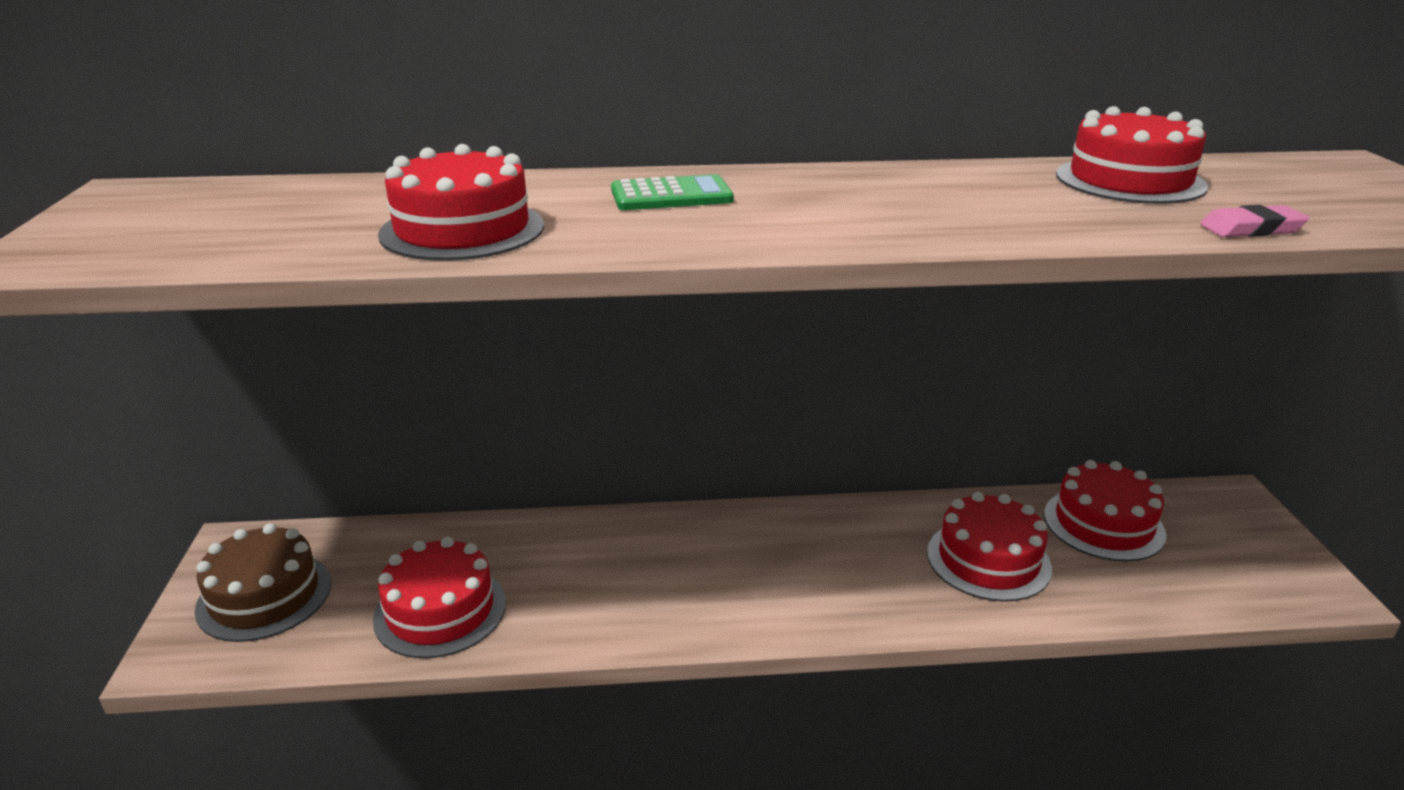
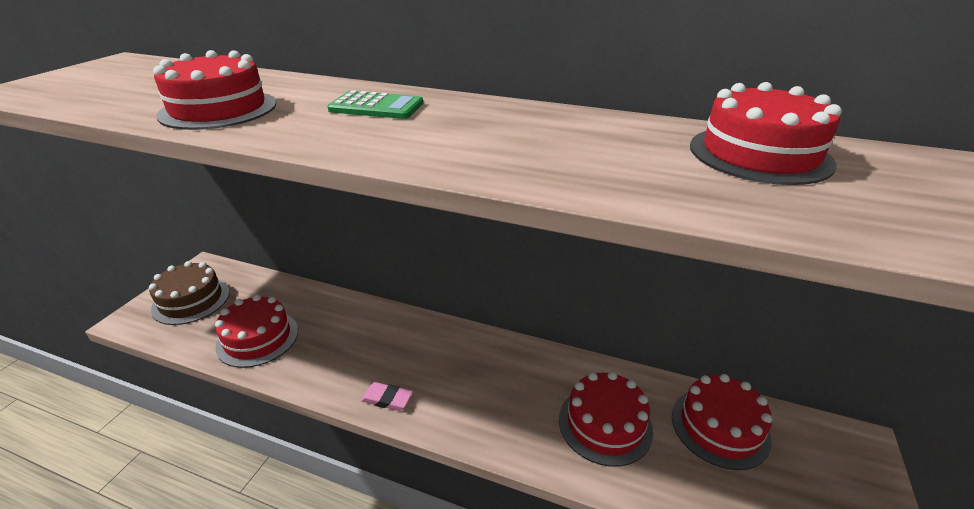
camera: 25 degrees right, 5 degrees up
pink eraser [1201,205,1310,237] -> pink eraser moved to [361,382,413,411]

